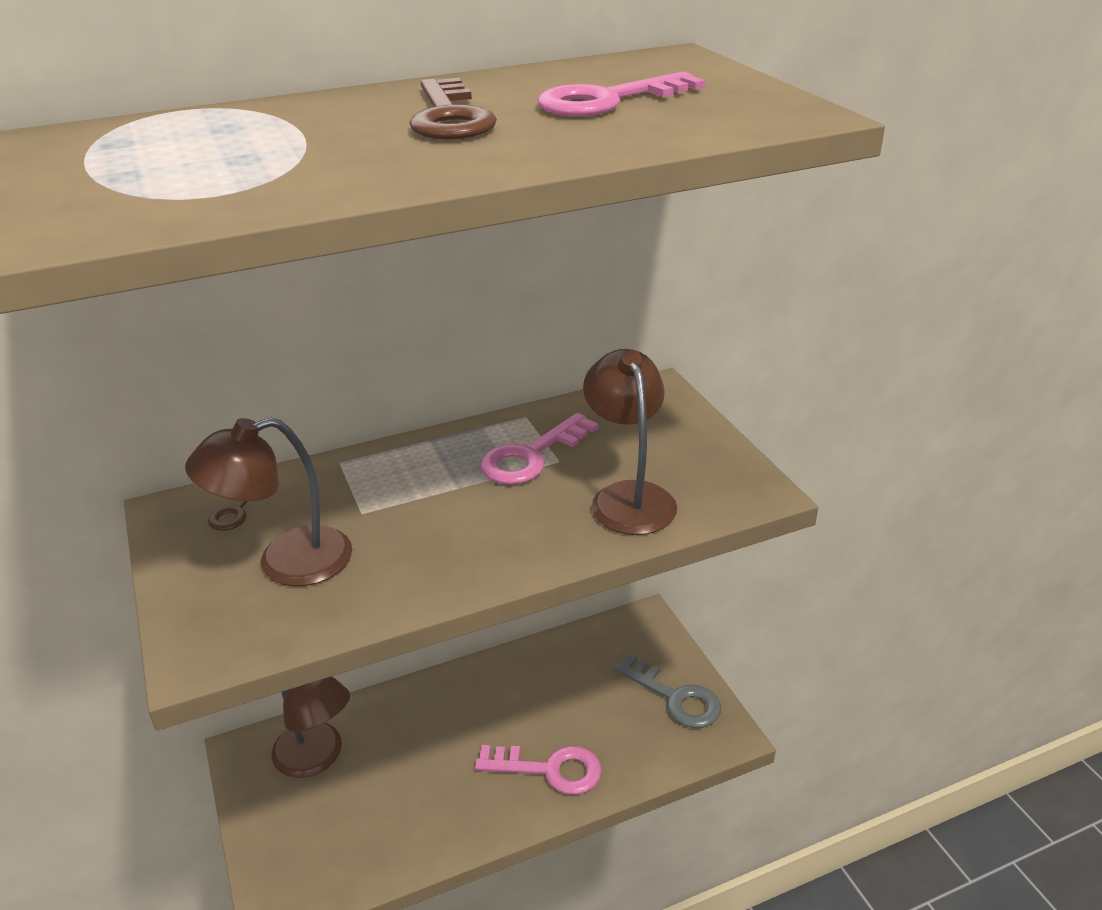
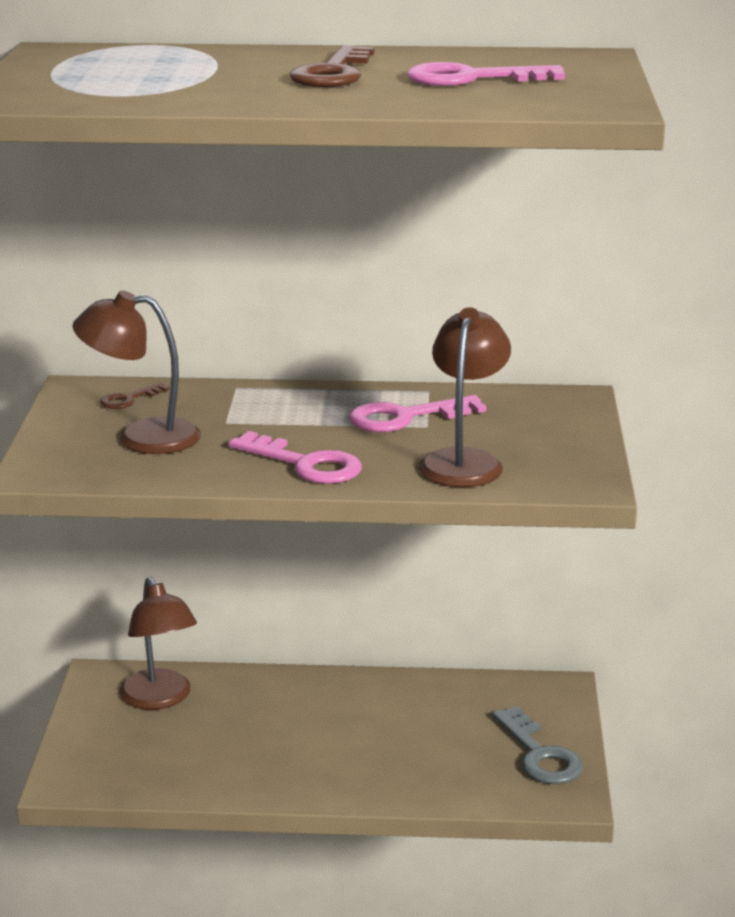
camera: 25 degrees right, 10 degrees down
pink key [475,745,602,795] -> pink key moved to [228,431,362,484]

